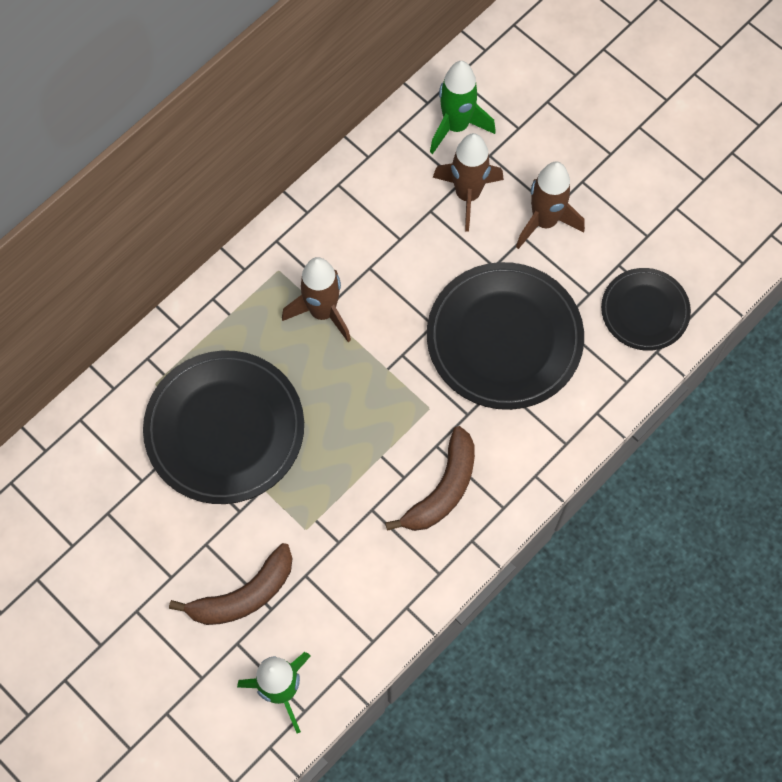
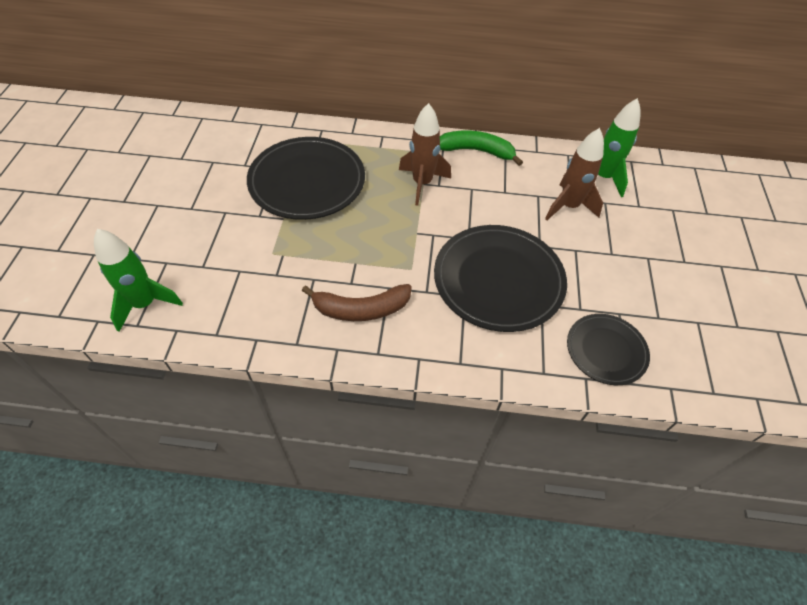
camera: 50 degrees right, 15 degrees down
brown banana [169,543,293,625] -> none
brown rocket [516,162,585,249] -> none
none -> green banana [440,131,523,166]

